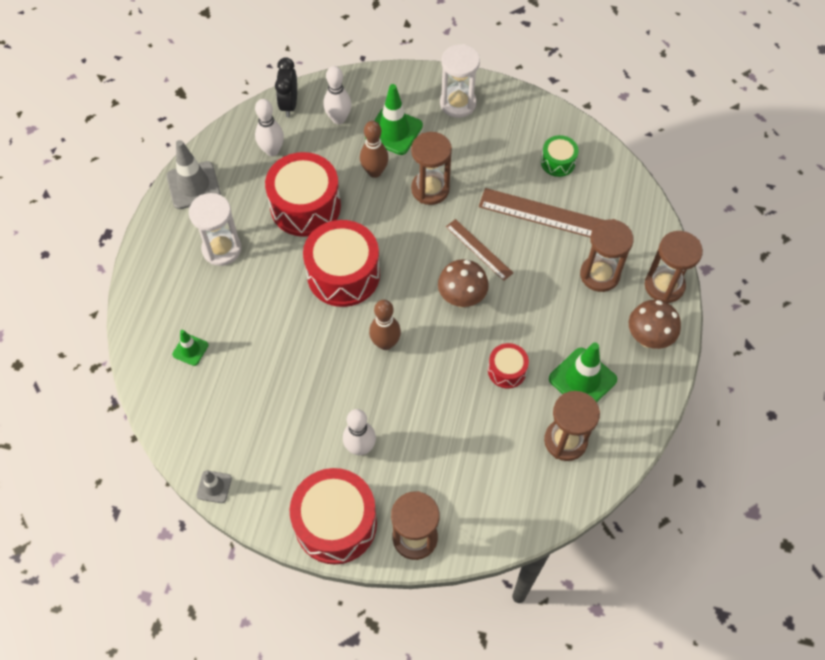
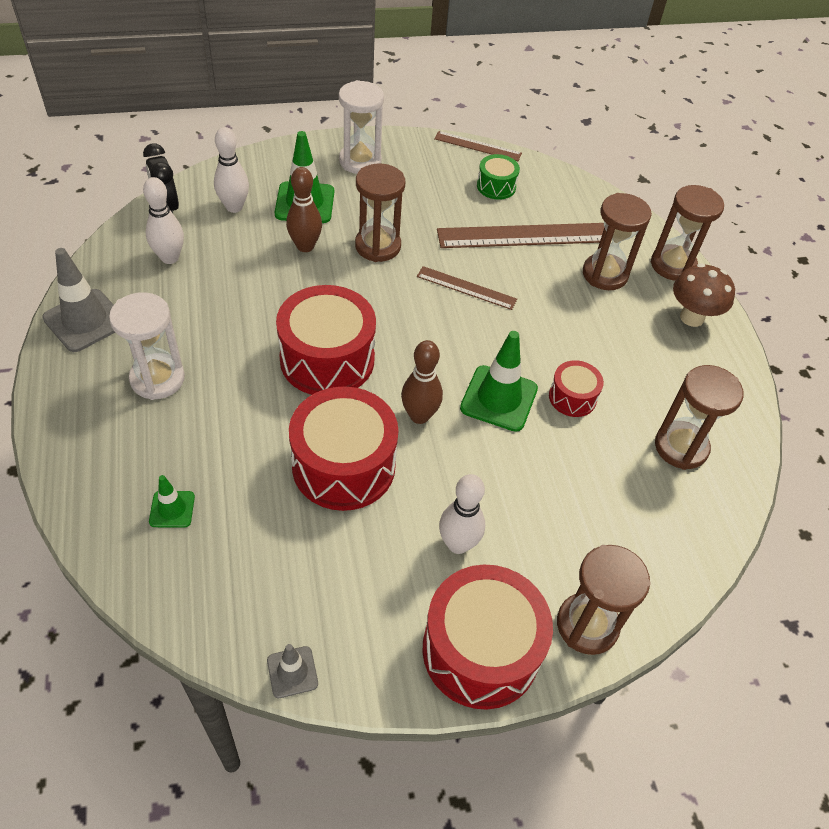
camera: 30 degrees left, 10 degrees down
red drum [265,152,341,237] -> red drum moved to [289,386,399,511]
brown mushroom [438,259,489,308] -> none
green traffic cone [549,342,617,402] -> green traffic cone moved to [460,331,538,432]
none -> brown ruler [434,131,522,161]

